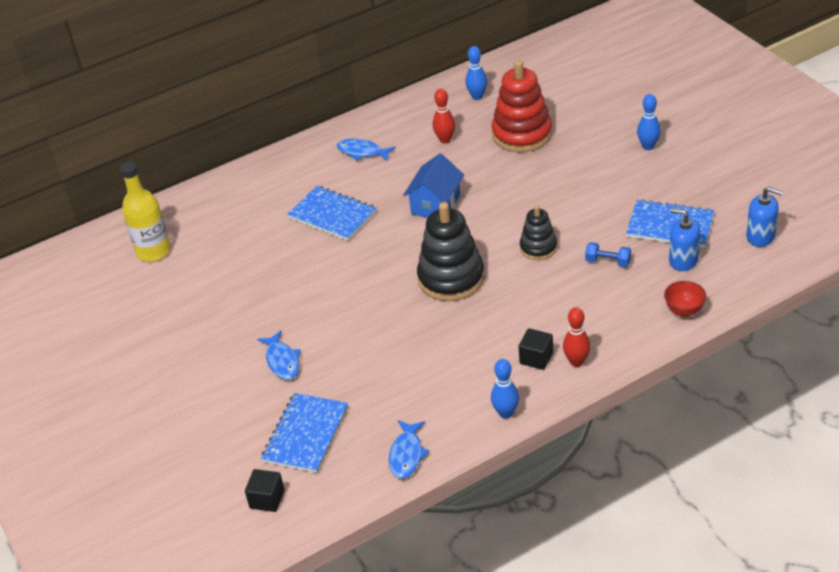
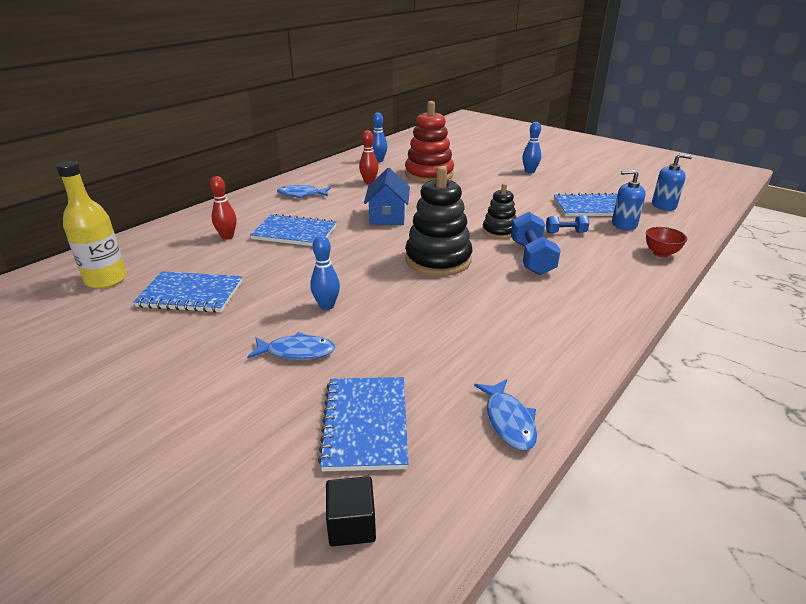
camera: 25 degrees left, 10 degrees down
blue fish [257,330,301,380] -> blue fish turned 45 degrees counterclockwise [247,332,335,360]
blue bowling pin [491,359,519,419] -> blue bowling pin moved to [310,236,340,310]
black cube [519,328,553,370] -> none
red bowling pin [563,307,591,367] -> red bowling pin moved to [210,176,237,240]
none -> blue notebook [133,271,242,313]
none -> blue dumbbell [511,212,561,275]

